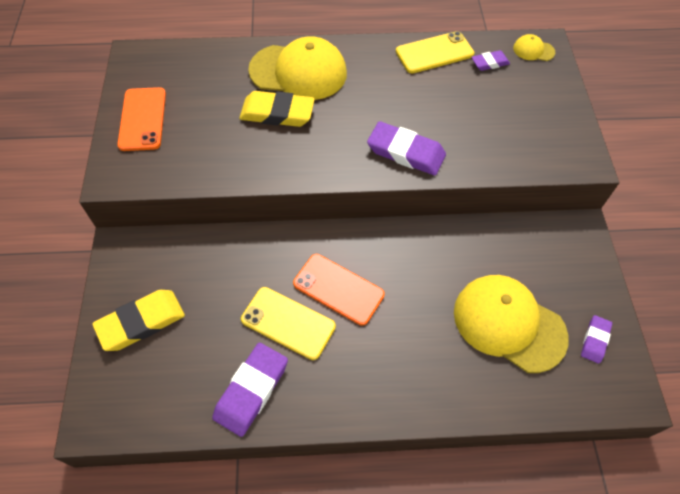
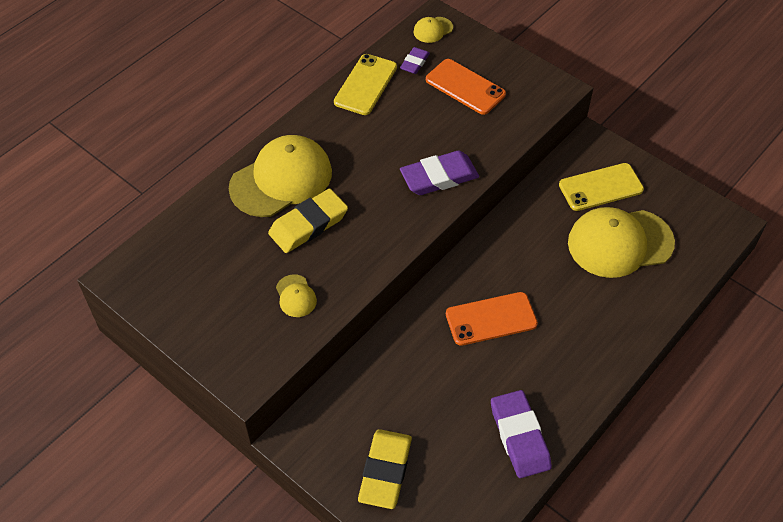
camera: 45 degrees left, 5 degrees down
orange phone [117,87,166,151] -> orange phone moved to [426,59,506,115]
yellow phone [241,287,336,360] -> yellow phone moved to [559,163,644,211]
purple eraser [581,315,612,364] -> none
none -> yellow cap [276,274,317,317]

